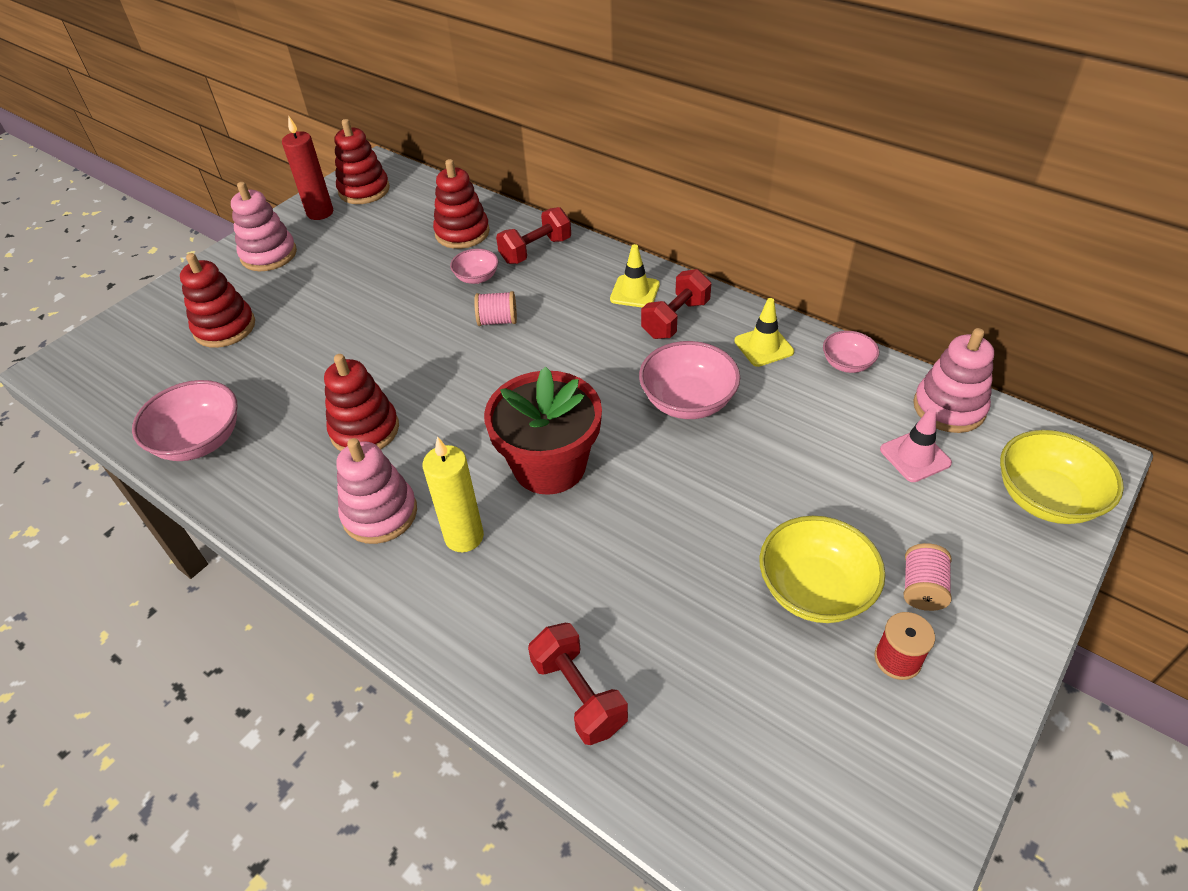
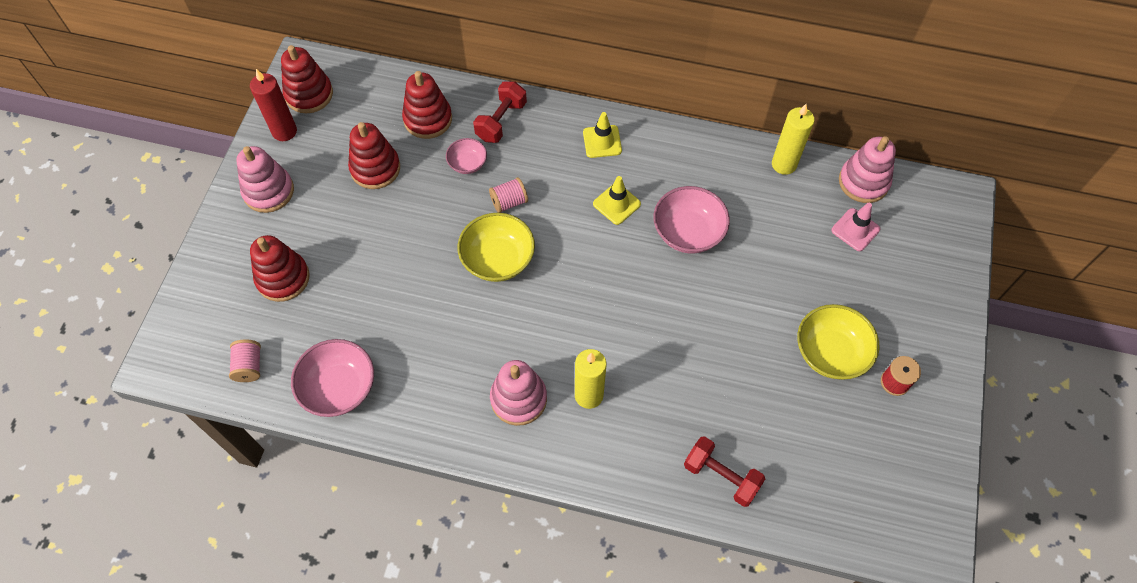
camera: 25 degrees left, 15 degrees up
red stacking toy [324,354,399,451] -> red stacking toy moved to [348,122,400,189]
red flower pot [484,367,602,495] -> none
red dumbbell [641,269,711,339] -> none
yellow traffic cone [734,298,794,367] -> yellow traffic cone moved to [593,176,641,225]
pink bowl [823,331,879,373] -> yellow candle [772,104,814,175]
pink spool [904,543,952,611] -> pink spool moved to [229,339,261,382]
yellow bowl [1000,430,1124,524] -> yellow bowl moved to [457,213,535,282]

